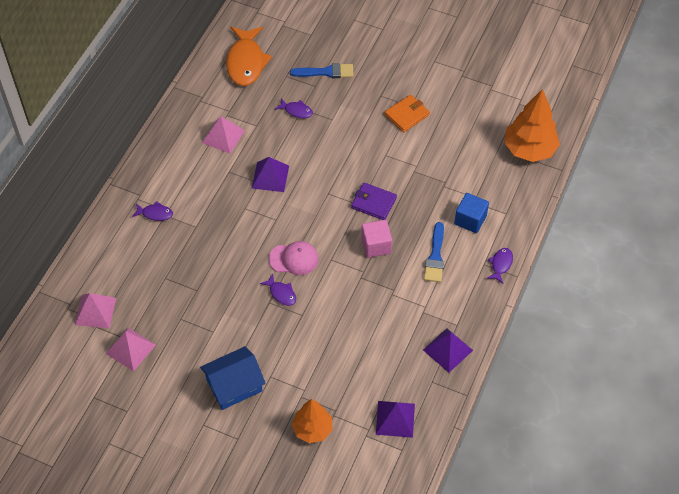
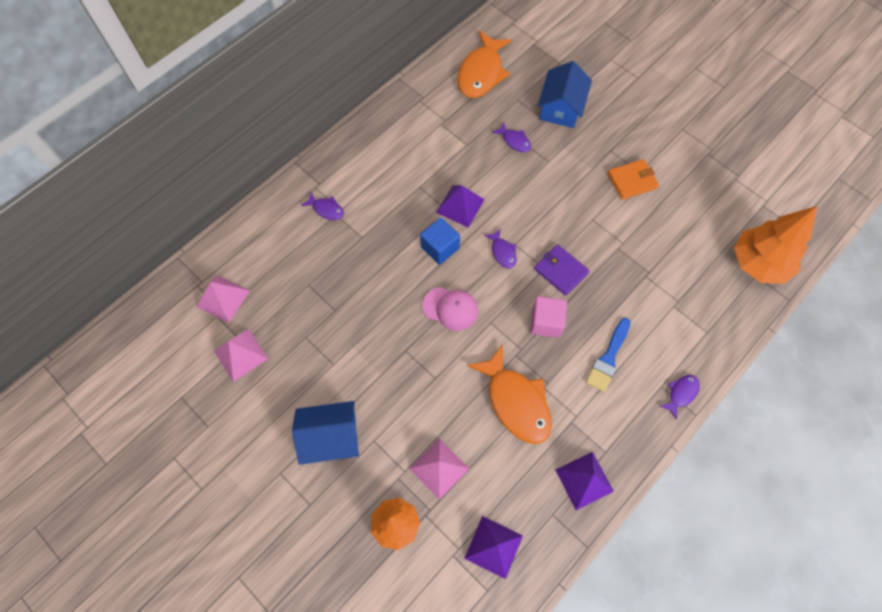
camera: 20 degrees right, 10 degrees up
pink pyramid [202,116,245,154] -> pink pyramid moved to [409,438,470,500]
purple fish [260,274,296,306] -> purple fish moved to [484,228,516,269]
blue brush [290,63,354,78] -> blue house [538,61,592,128]
blue cube [454,193,489,233] -> blue cube moved to [420,218,460,265]
none -> orange fish [467,344,552,444]

